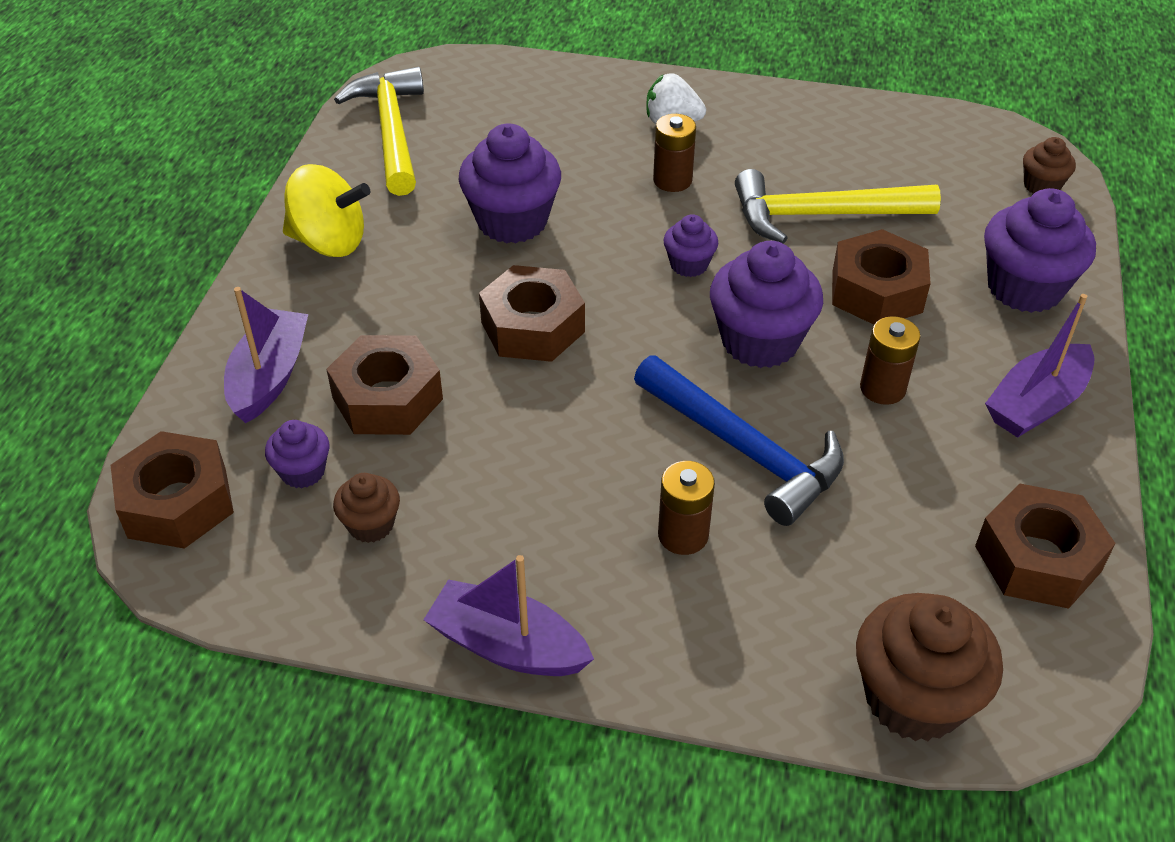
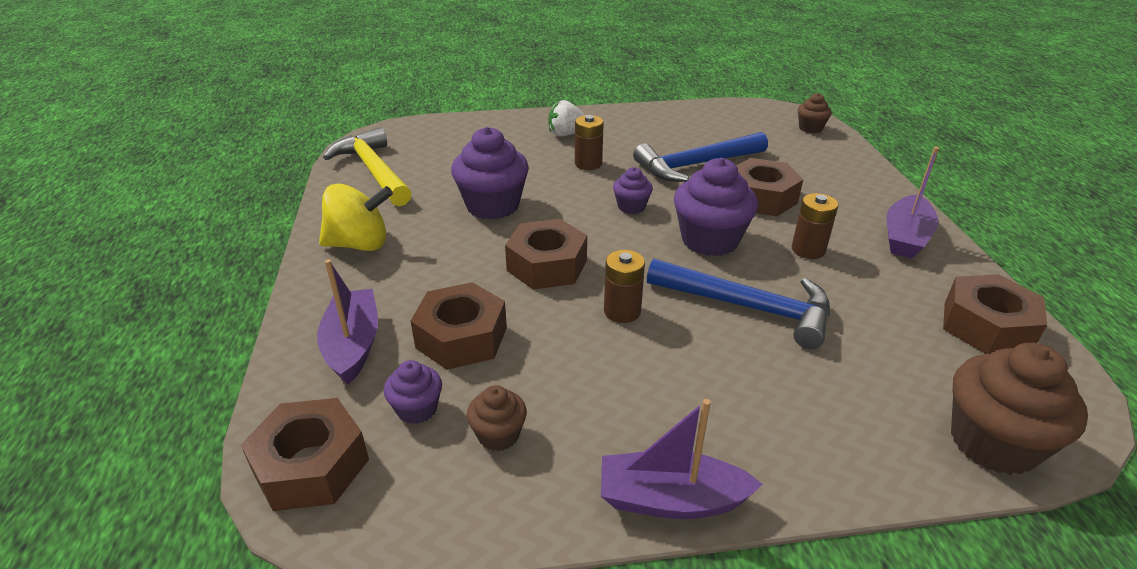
camera: 20 degrees left, 10 degrees down
brown battery [658,461,715,555] -> brown battery moved to [604,250,645,323]
yellow hammer [735,169,941,244] -> blue hammer [633,132,768,182]
purple cupcake [984,188,1096,313] -> none

